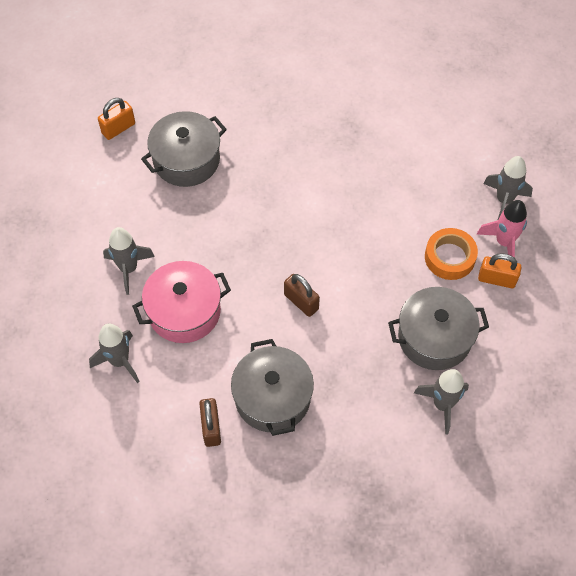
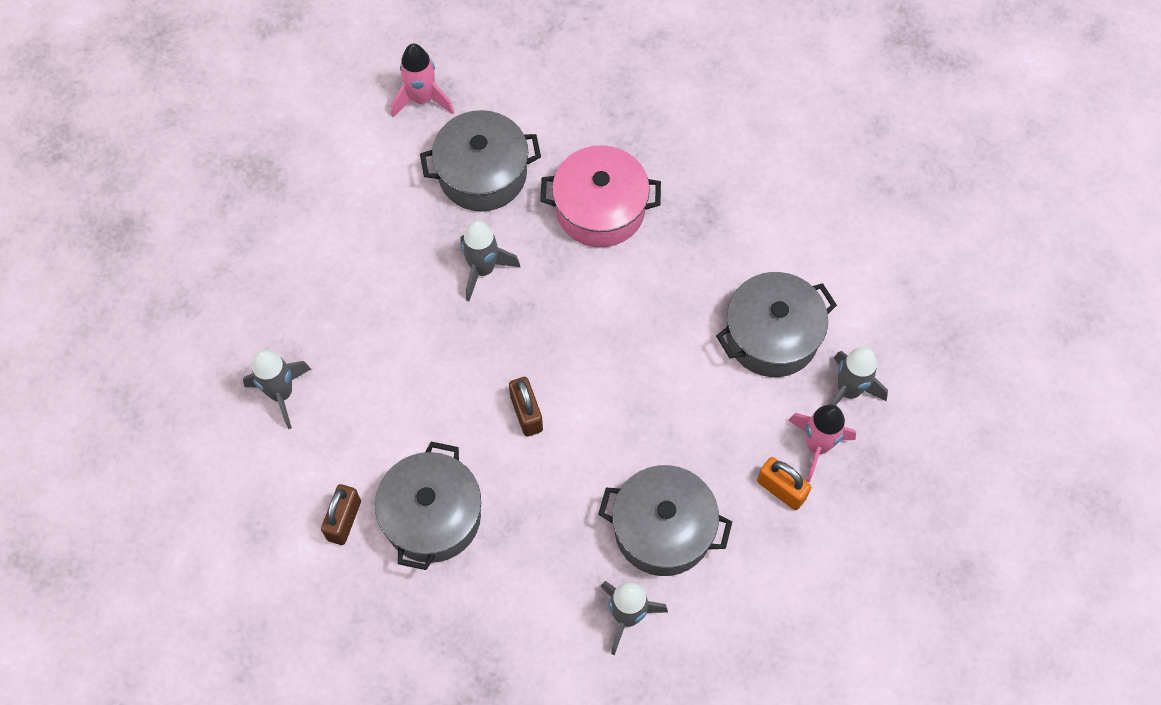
camera: 25 degrees right, 5 degrees up
orange padlock [98,98,135,140] -> pink rocket [391,44,454,117]
grey rocket [103,227,155,295] -> grey rocket moved to [460,220,520,301]
pink pot [132,261,231,343] -> pink pot moved to [540,145,661,247]
orange tape [425,228,478,280] -> none
none -> grey pot [716,272,837,377]

